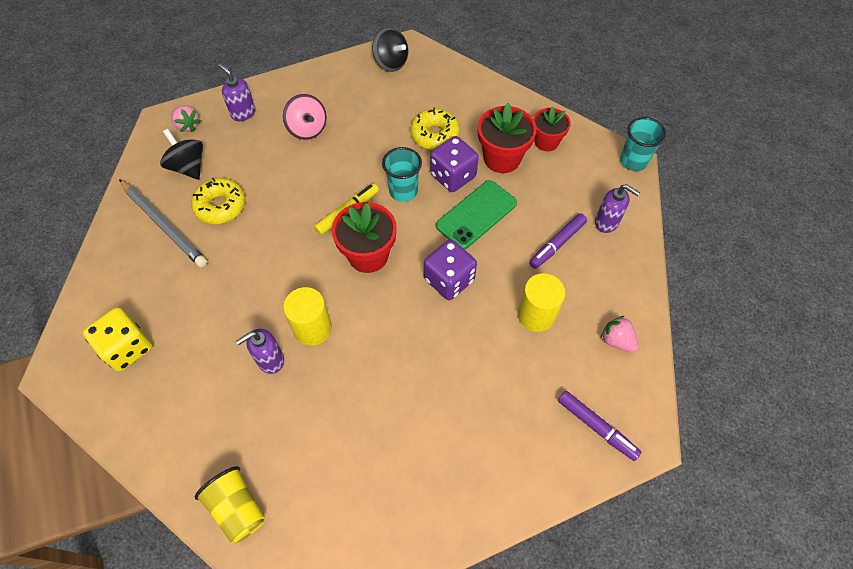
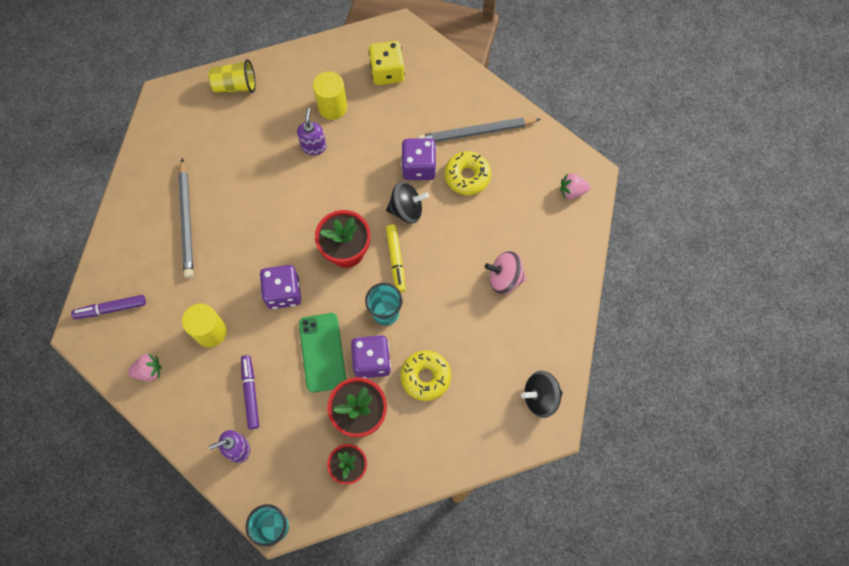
camera: 125 degrees right, 10 degrees up
black spinning top [160,129,203,180] -> black spinning top moved to [386,182,429,224]
purple soap dispenser [218,63,255,121] -> none
yellow cylinder [283,287,332,346] -> yellow cylinder moved to [313,72,347,120]
none -> grey pencil [178,158,193,278]
none -> purple dice [401,139,436,180]

